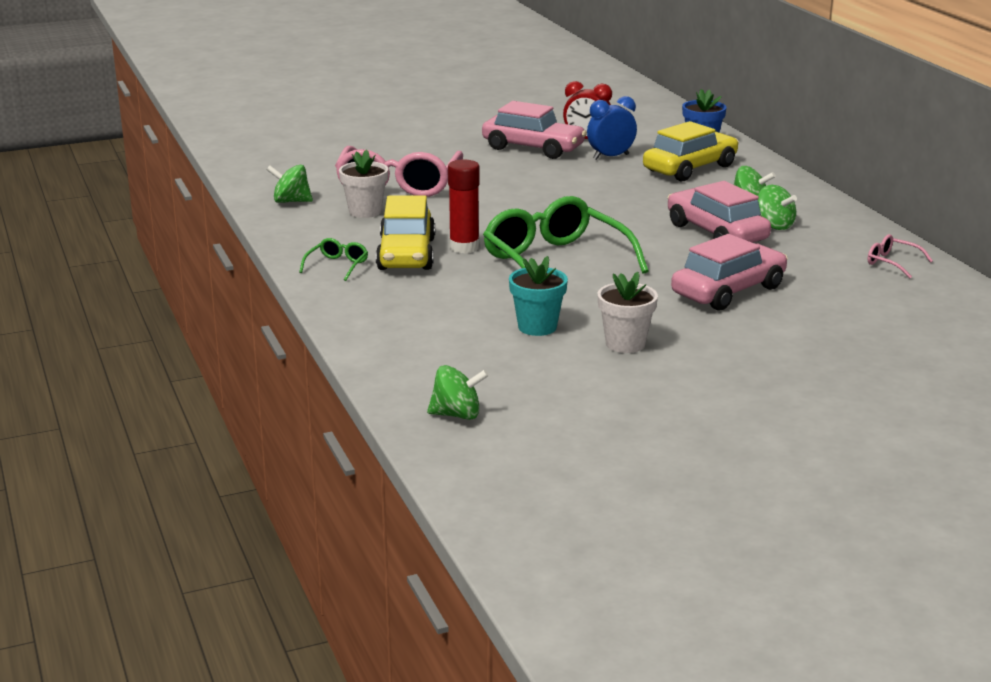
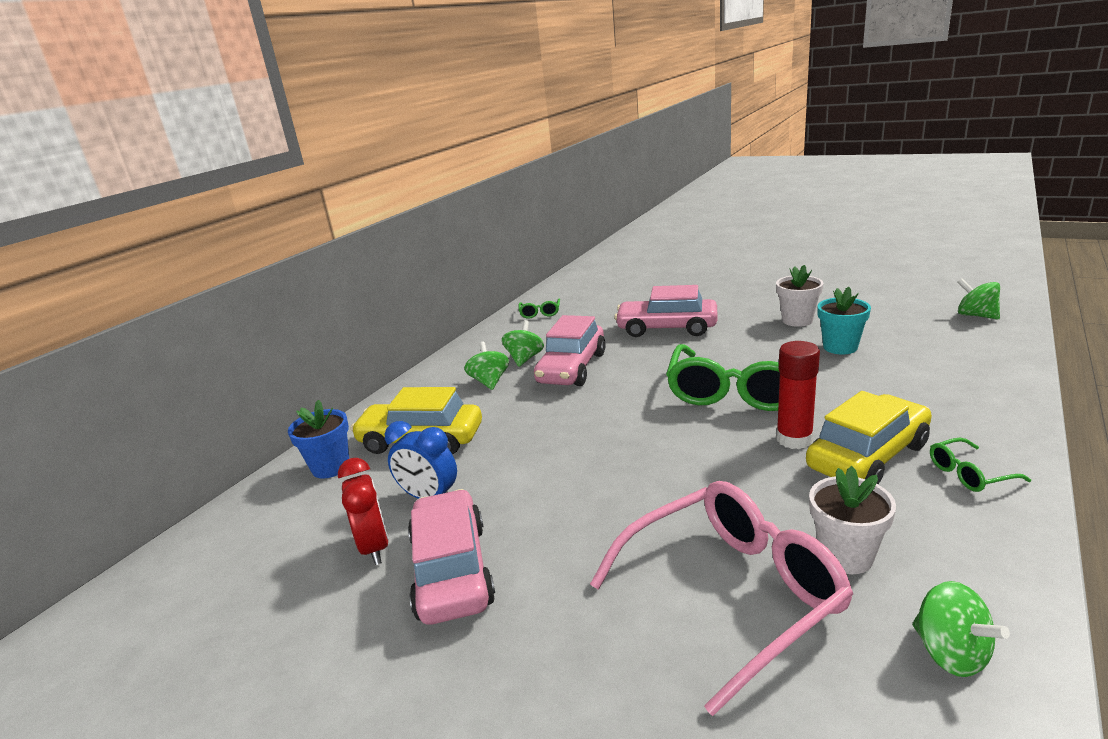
camera: 125 degrees left, 0 degrees up
pink glasses [868,234,933,279] -> green glasses [519,298,560,319]

